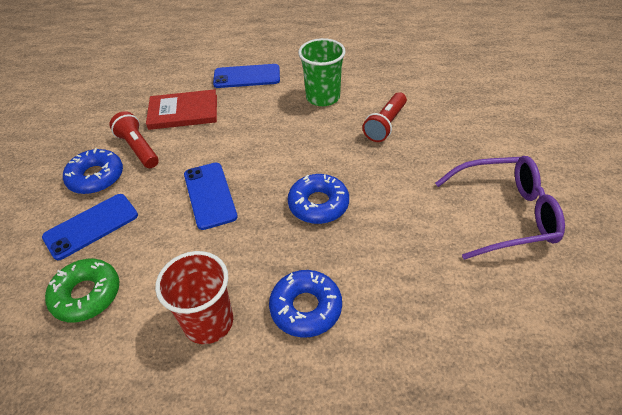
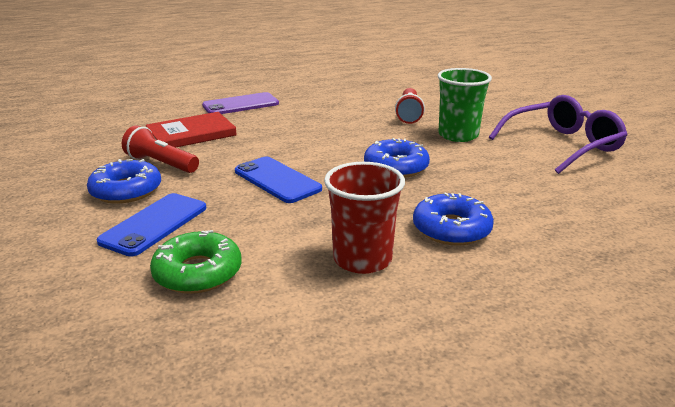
camera: 25 degrees left, 20 degrees down
blue phone [213,64,280,88] -> purple phone [202,92,279,114]
green cup [298,38,346,106] -> green cup moved to [438,68,492,142]

